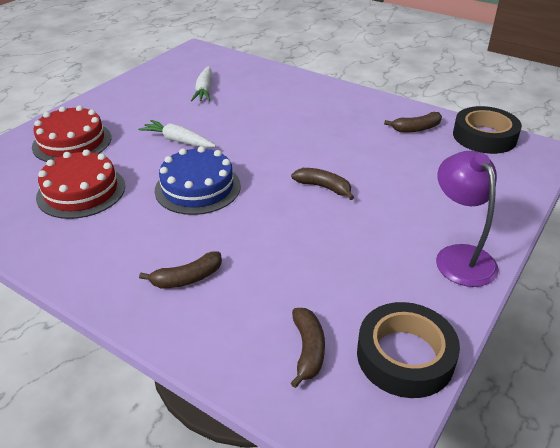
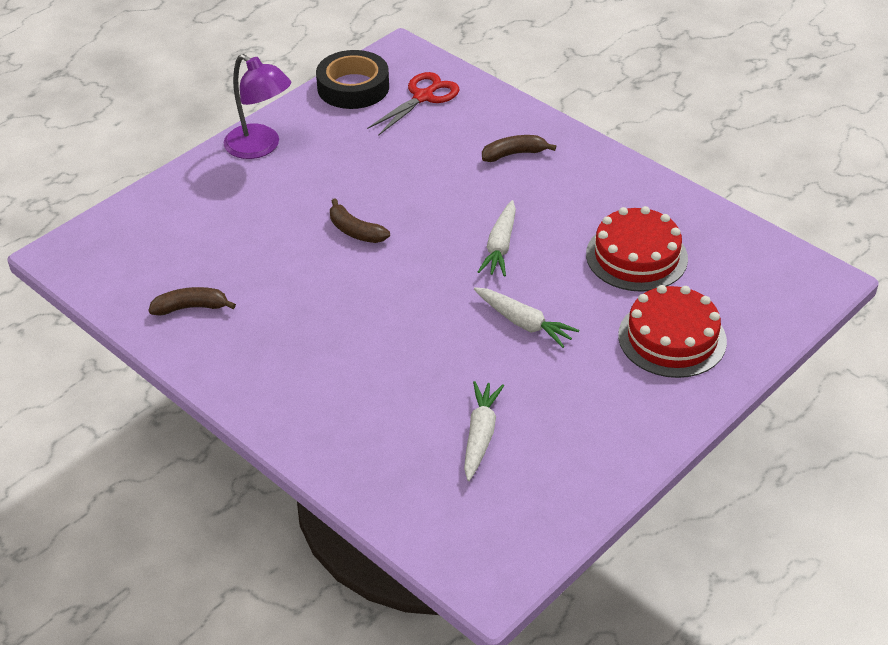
camera: 170 degrees left, 5 degrees up
blue cake [155,146,241,215] -> white carrot [478,200,516,277]
brown banana [291,308,325,388] -> red scissors [367,72,459,136]
purple lamp [436,151,499,287] -> purple lamp turned 45 degrees counterclockwise [224,54,291,159]
black tape [453,106,522,154] -> none

